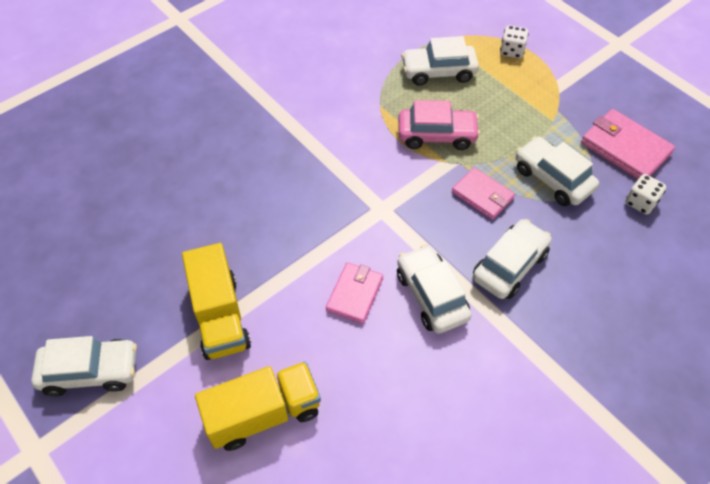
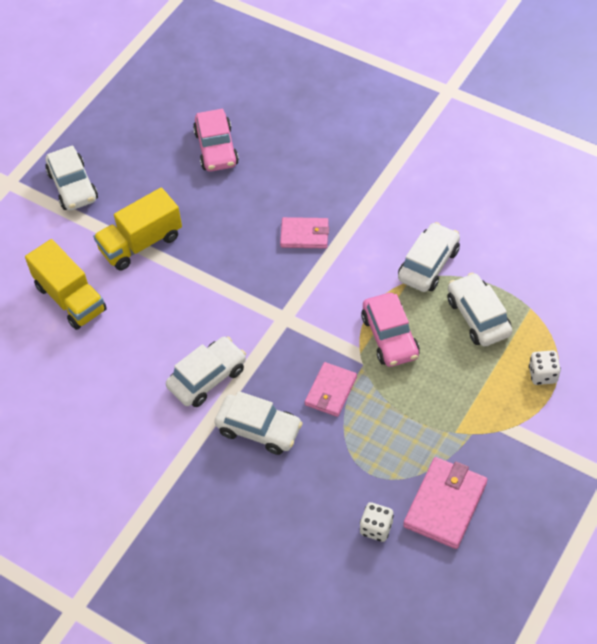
camera: 75 degrees right, 0 degrees up
pink wallet [326,262,383,324] -> pink wallet moved to [280,217,329,249]
white car [516,136,599,206] -> white car moved to [398,222,460,292]
none -> pink car [193,109,239,172]

